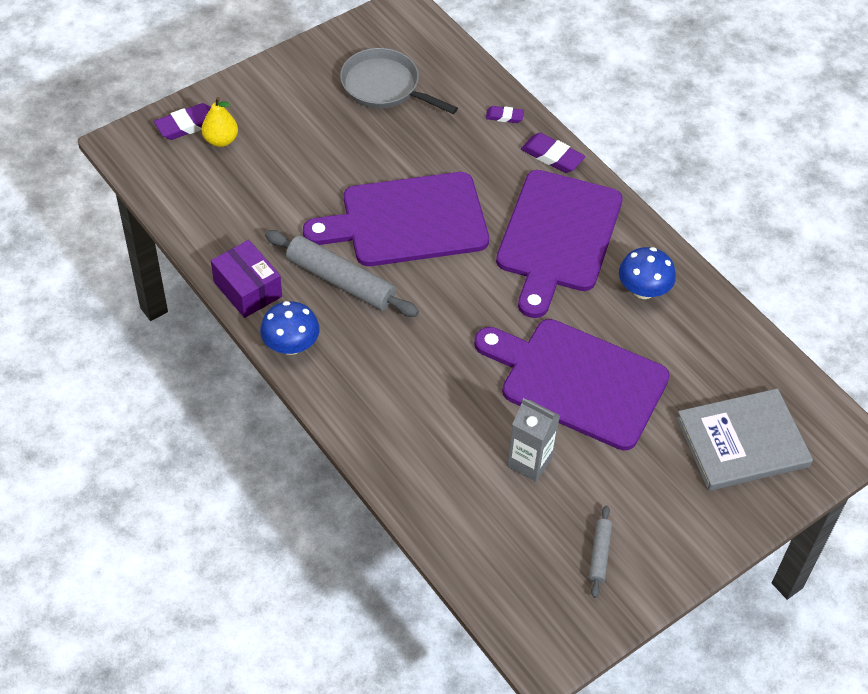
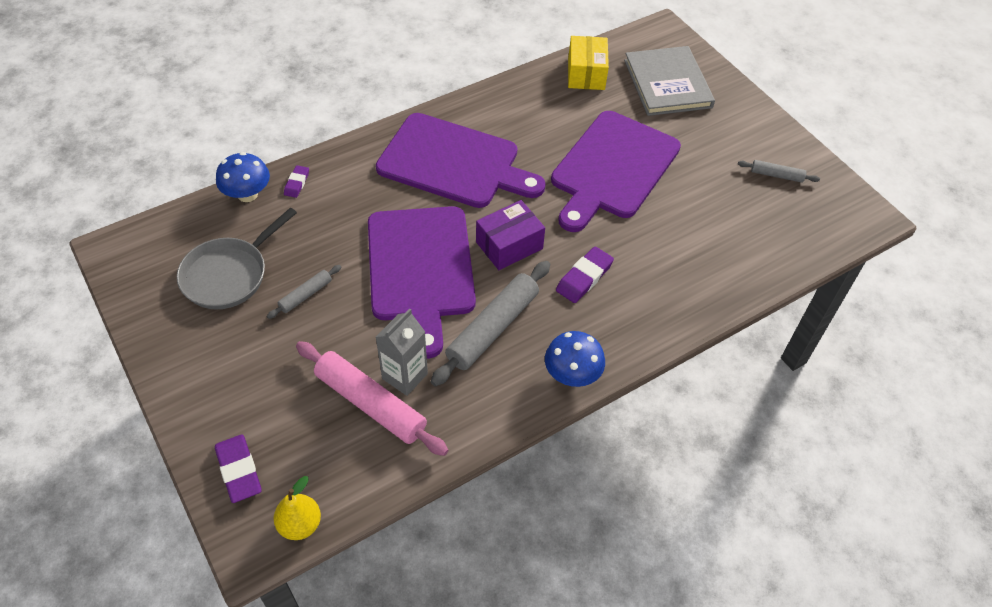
camera: 85 degrees left, 0 degrees up
yellow pear [201,97,238,147] -> yellow pear moved to [274,476,321,540]
purple box [211,240,282,318] -> purple box moved to [476,200,545,270]
grey carton [507,398,560,482] -> grey carton moved to [376,309,428,396]
purple eraser [521,133,585,173] -> purple eraser moved to [556,247,614,303]
blue mushroom [619,247,676,299] -> blue mushroom moved to [216,152,270,202]
none -> grey rolling pin [267,265,341,319]
none -> pink rolling pin [296,341,449,456]
none -> yellow box [568,36,609,90]

